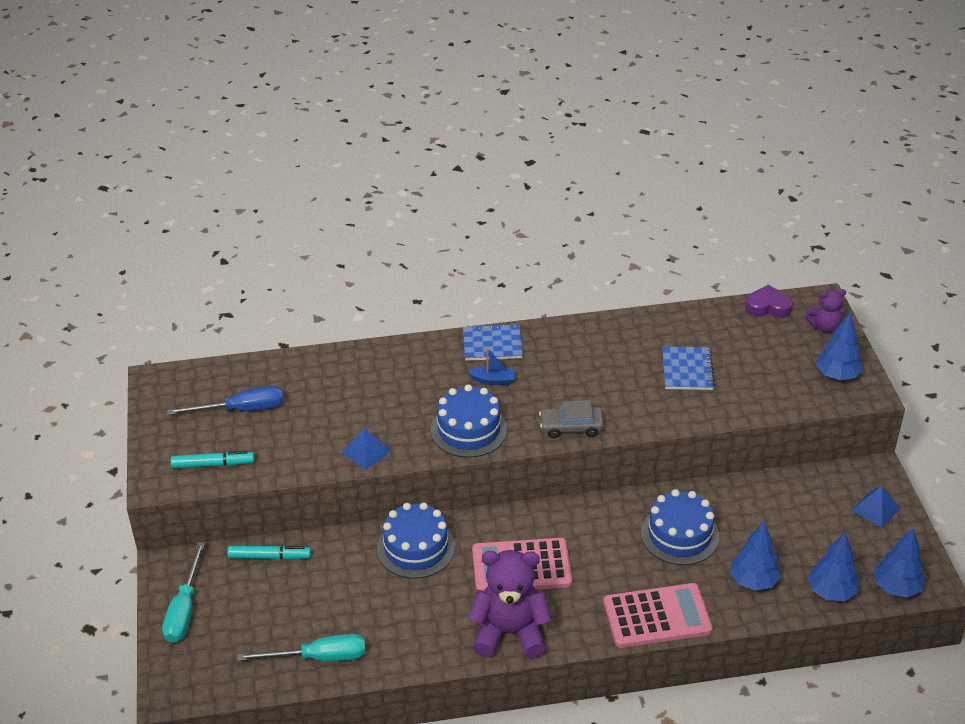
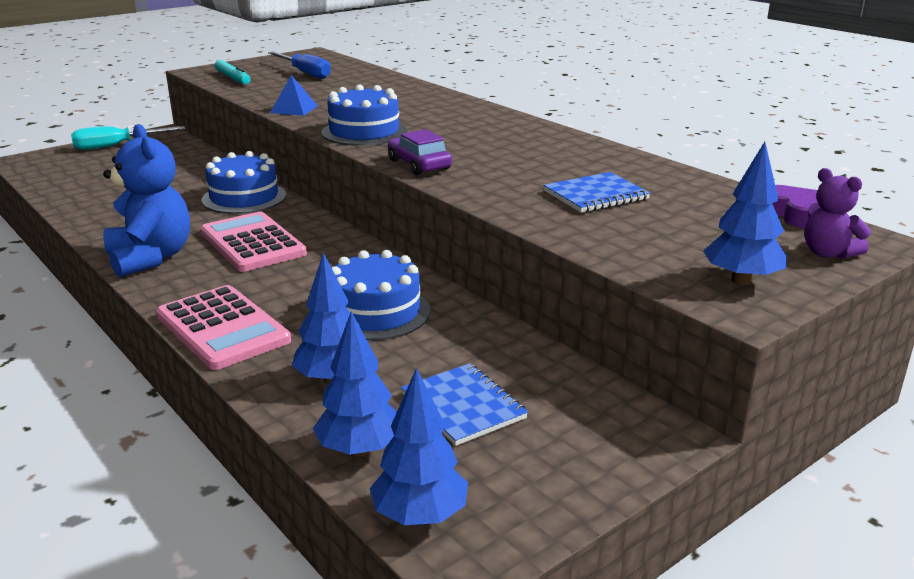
camera: 60 degrees right, 15 degrees down
turquoise marker [227,545,311,560] -> none
turquoise screwdriver [237,634,366,662] -> none
blue notebook [463,324,523,361] -> blue notebook moved to [401,363,528,446]
blue boat [467,347,516,385] -> none
purple teddy bear [468,550,552,659] -> blue teddy bear [103,124,190,277]
grey car [539,400,604,438] -> purple car [388,129,452,175]
blue pyramid [852,486,901,528] -> none

